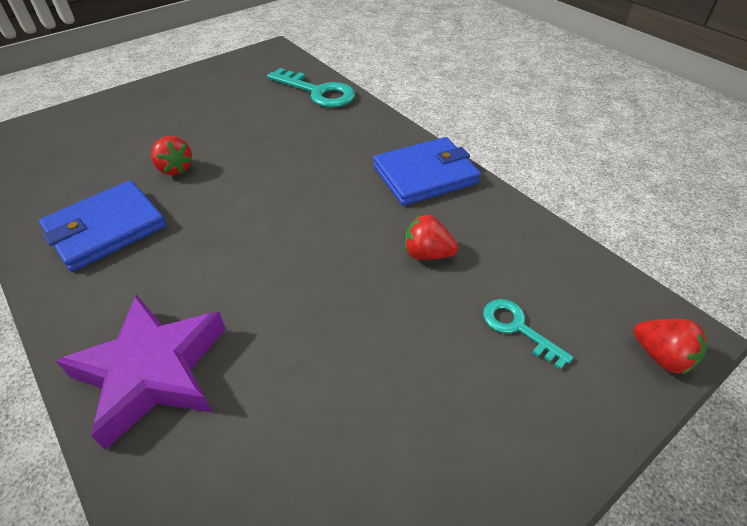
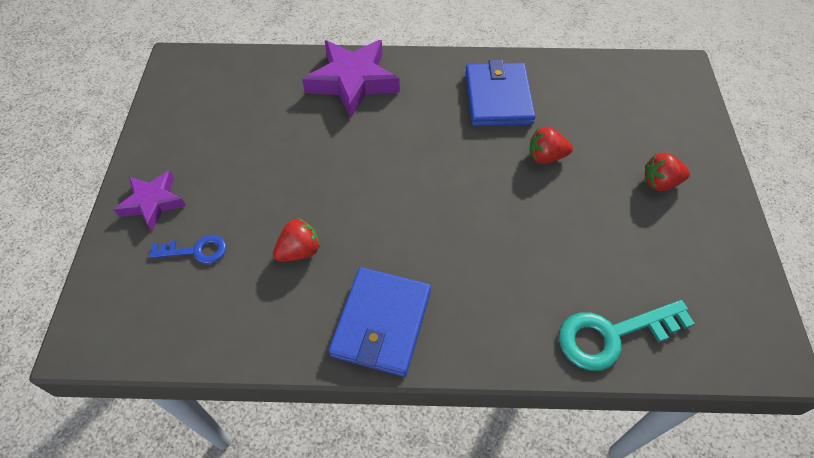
camera: 130 degrees right, 10 degrees up
turquoise key [483,299,573,370] -> blue key [149,235,227,264]
red strawberry [633,319,707,374] -> red strawberry moved to [645,152,690,191]
none -> purple star [114,170,186,231]

